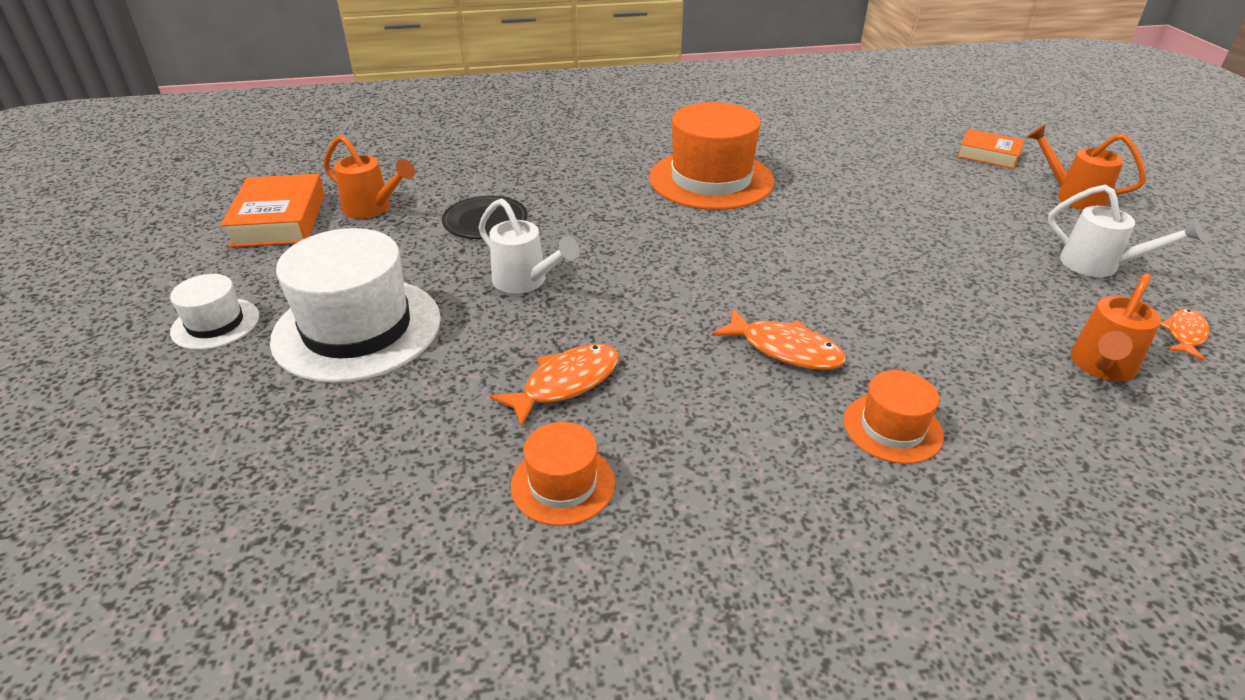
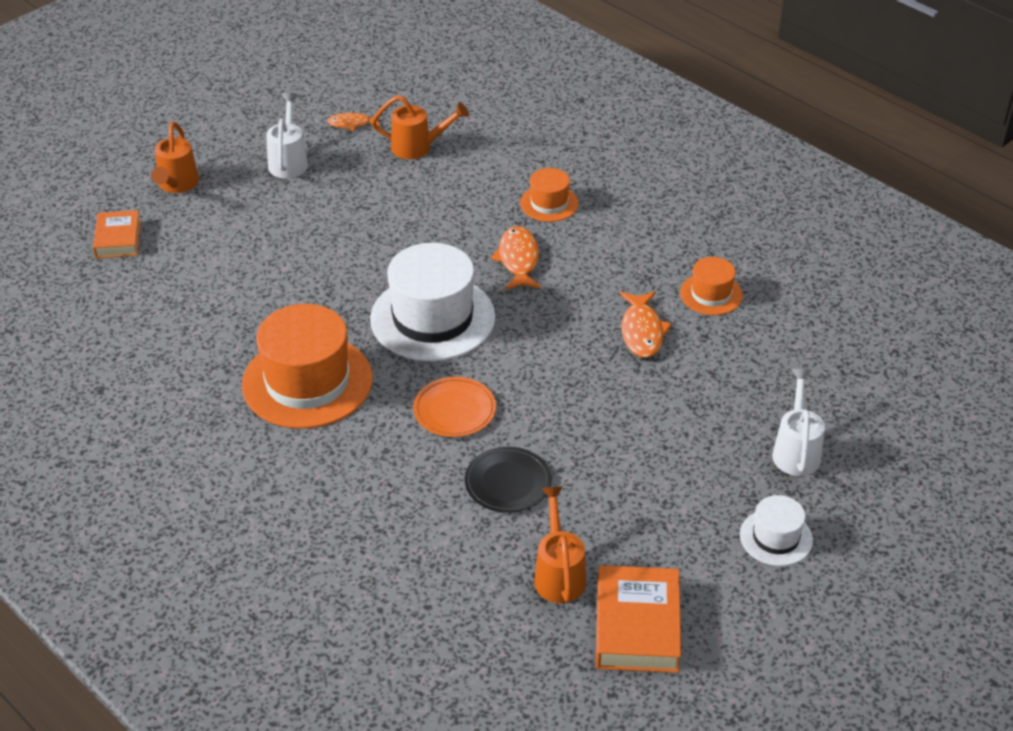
camera: 125 degrees left, 5 degrees up
orange book [220,174,325,247] -> orange book turned 45 degrees counterclockwise [596,565,681,673]
white hat [270,228,441,383] -> white hat moved to [370,243,495,361]
white watering can [478,198,580,294] -> white watering can moved to [772,369,825,476]
orange fish [490,344,619,428] -> orange fish turned 105 degrees counterclockwise [620,291,672,358]
none -> orange plate [413,377,496,437]

